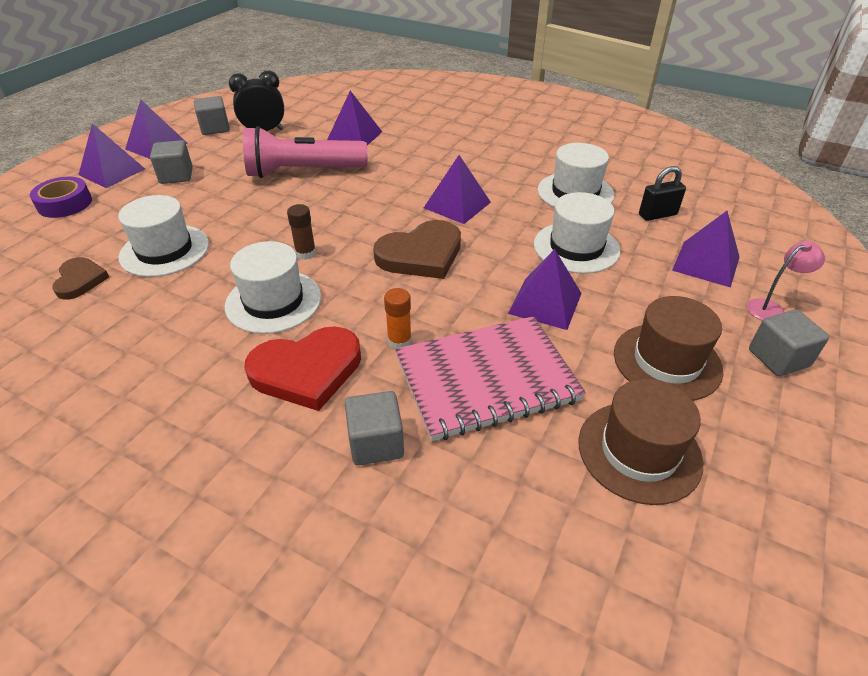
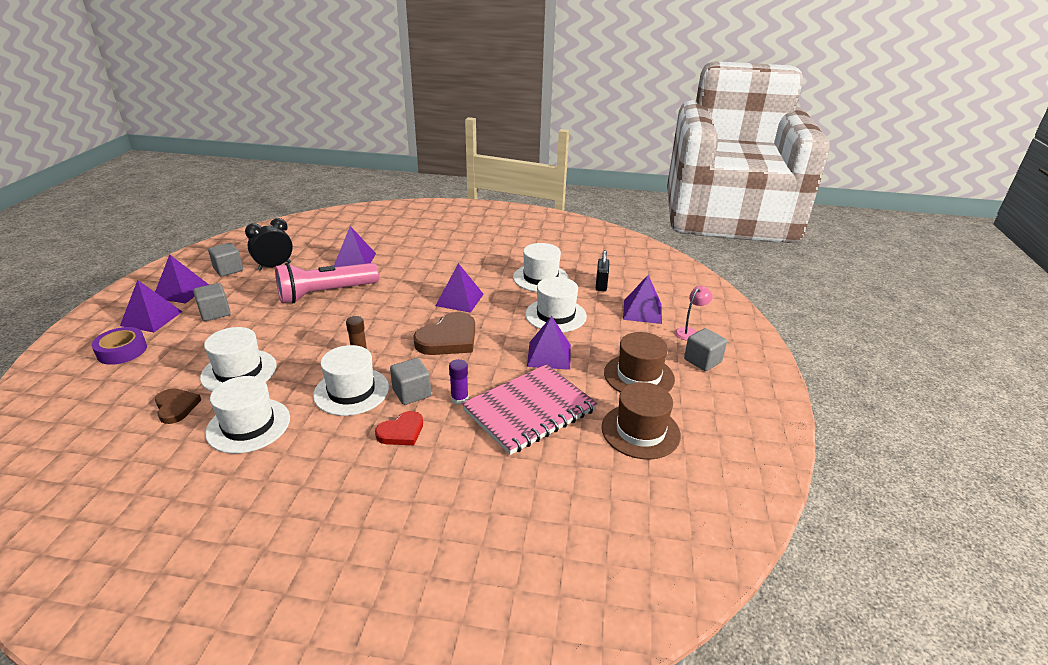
camera: 20 degrees left, 10 degrees down
red heart [245,326,361,411] -> red heart [375,411,423,445], size x0.59
grey cube [345,391,404,465] -> grey cube moved to [390,358,431,405]
orange glue stick [384,288,412,349] -> purple glue stick [449,359,469,405]
black padlock [639,166,686,221] -> black padlock turned 45 degrees counterclockwise [596,250,609,291]
none -> white hat [205,376,290,454]

